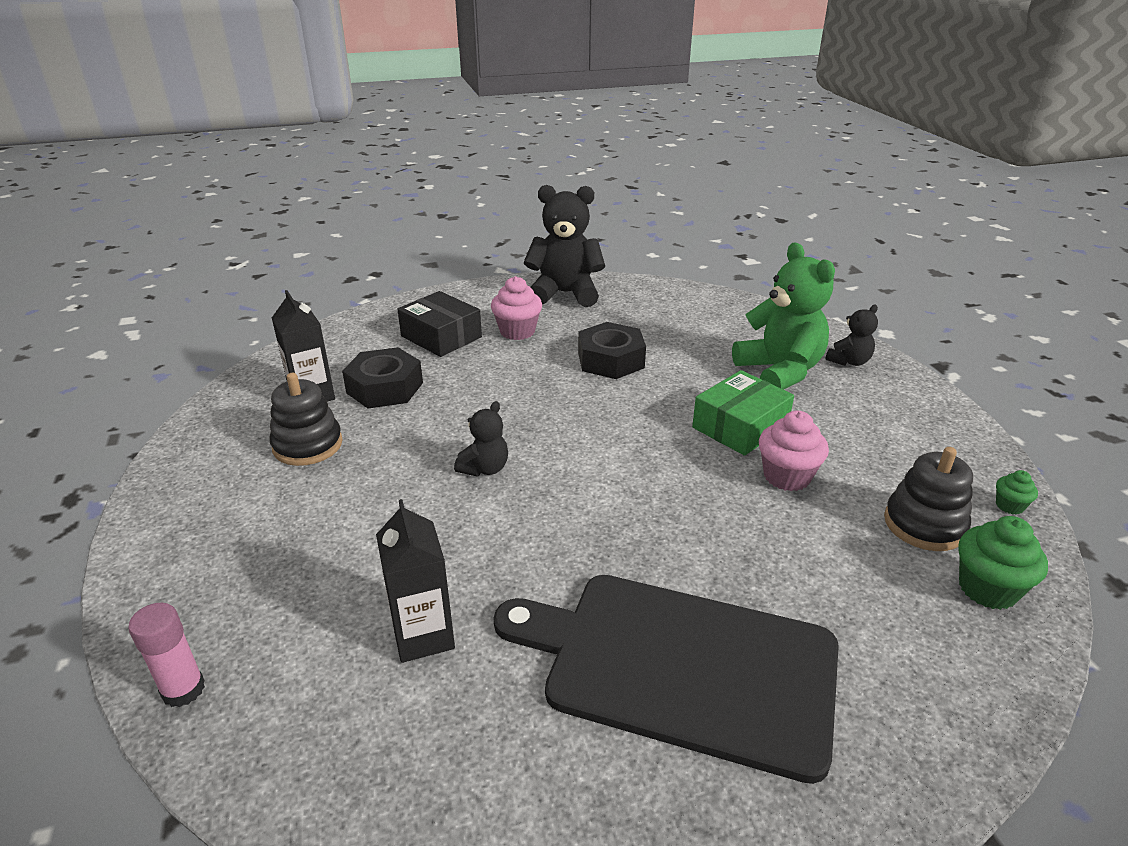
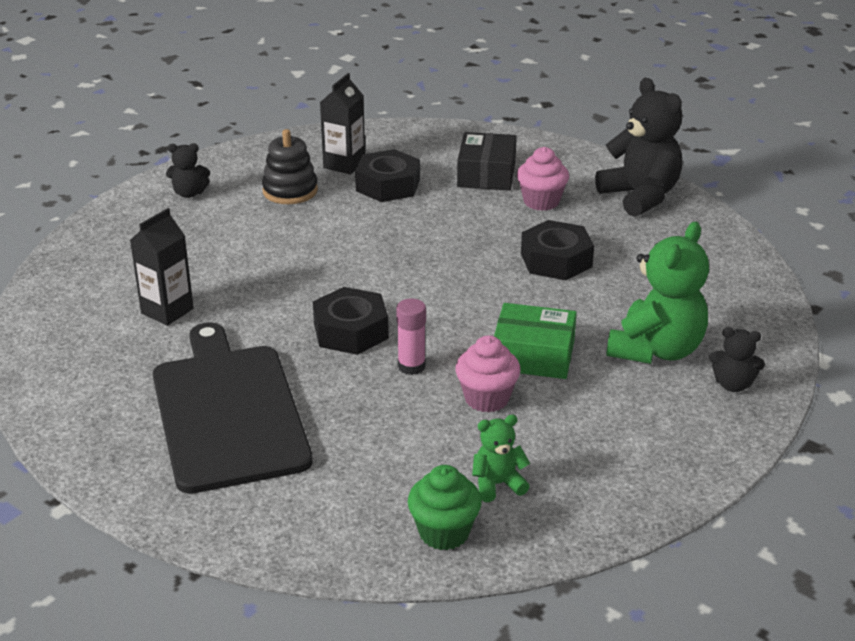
camera: 55 degrees right, 0 degrees up
pink glue stick [128,603,205,707] -> pink glue stick moved to [396,298,426,375]
black teddy bear [454,401,508,477] -> black teddy bear moved to [166,143,210,198]
black stacking toy [884,447,973,551] -> green teddy bear [472,415,530,502]
green cupcake [996,470,1038,514] -> none
none -> black nut [313,287,389,355]

